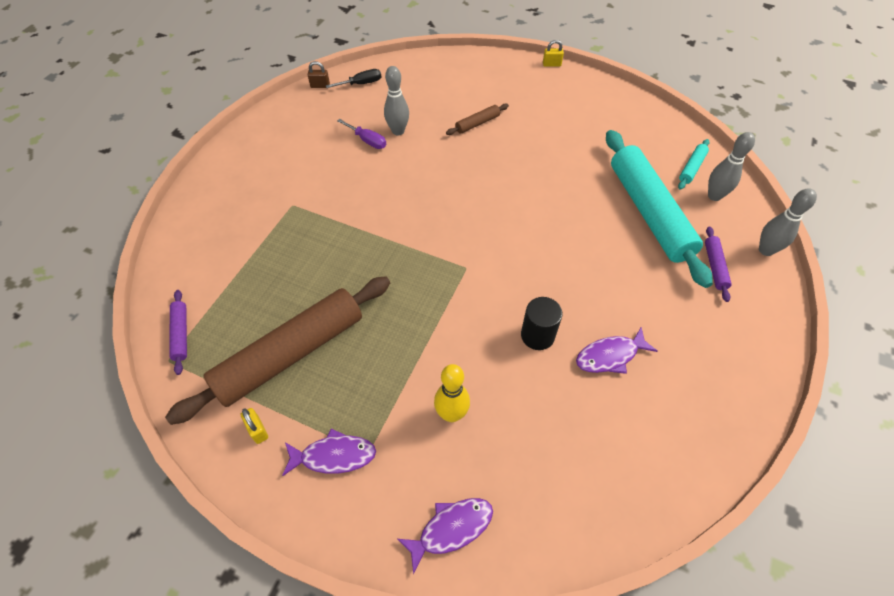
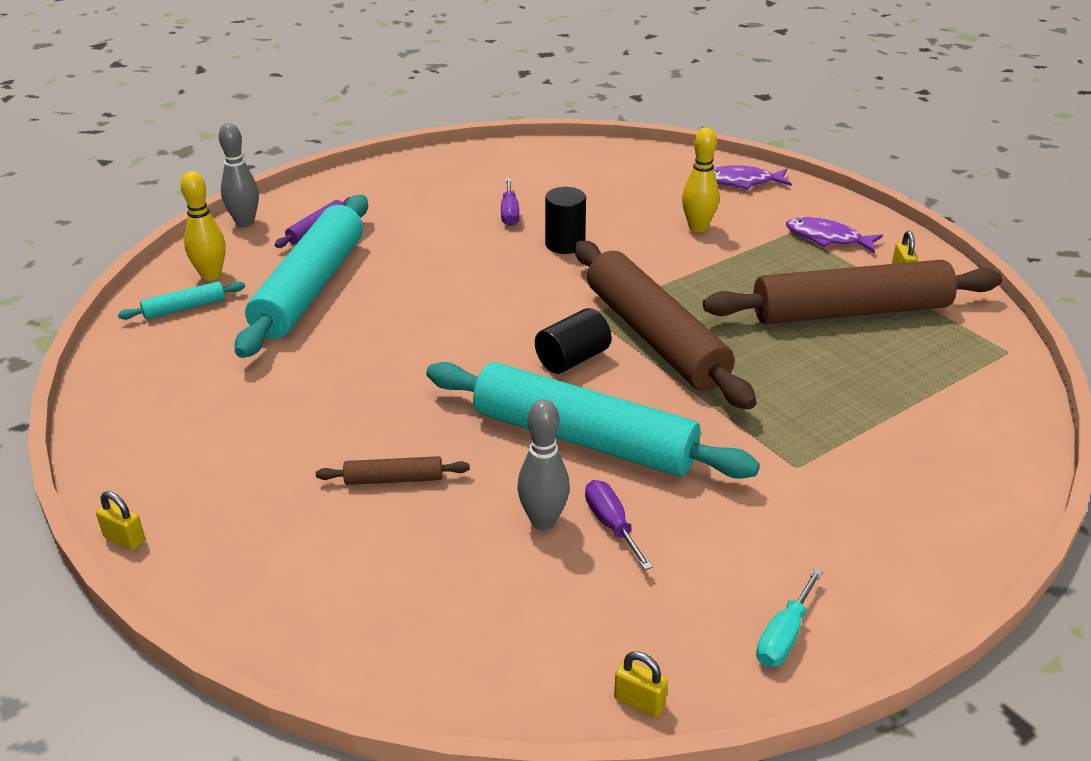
camera: 150 degrees left, 20 degrees down
purple rolling pin [169,290,187,375] -> none
brown padlock [308,61,330,88] -> yellow padlock [614,651,668,717]
black screwdriver [326,69,381,88] -> none
purple fish [576,327,658,374] -> purple screwdriver [501,179,519,226]
grey bowling pin [708,132,755,201] -> yellow bowling pin [181,171,226,281]
none -> turquoise rolling pin [426,362,760,479]
none -> black cylinder [535,308,611,374]
none -> brown rolling pin [575,241,757,410]
none -> turquoise screwdriver [756,568,823,667]

